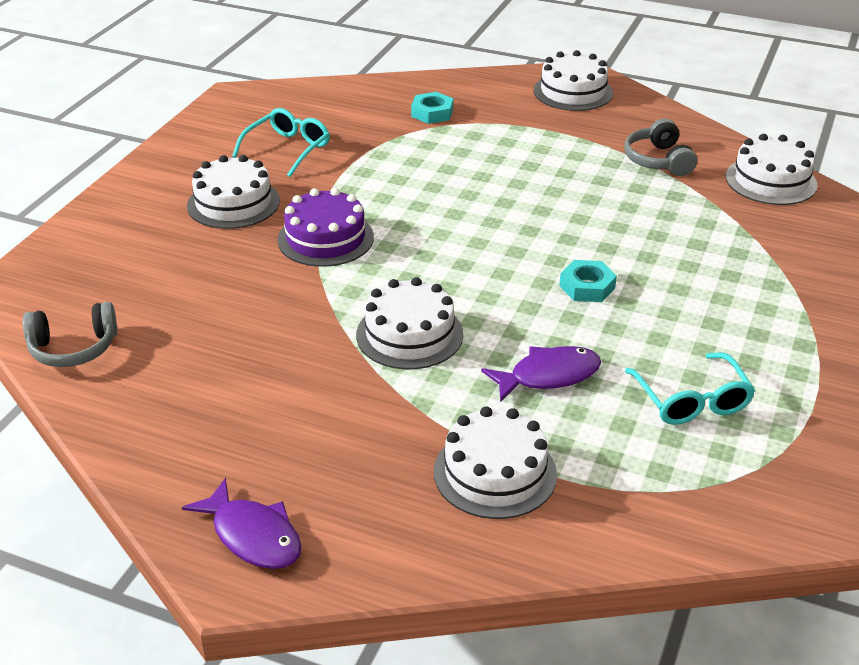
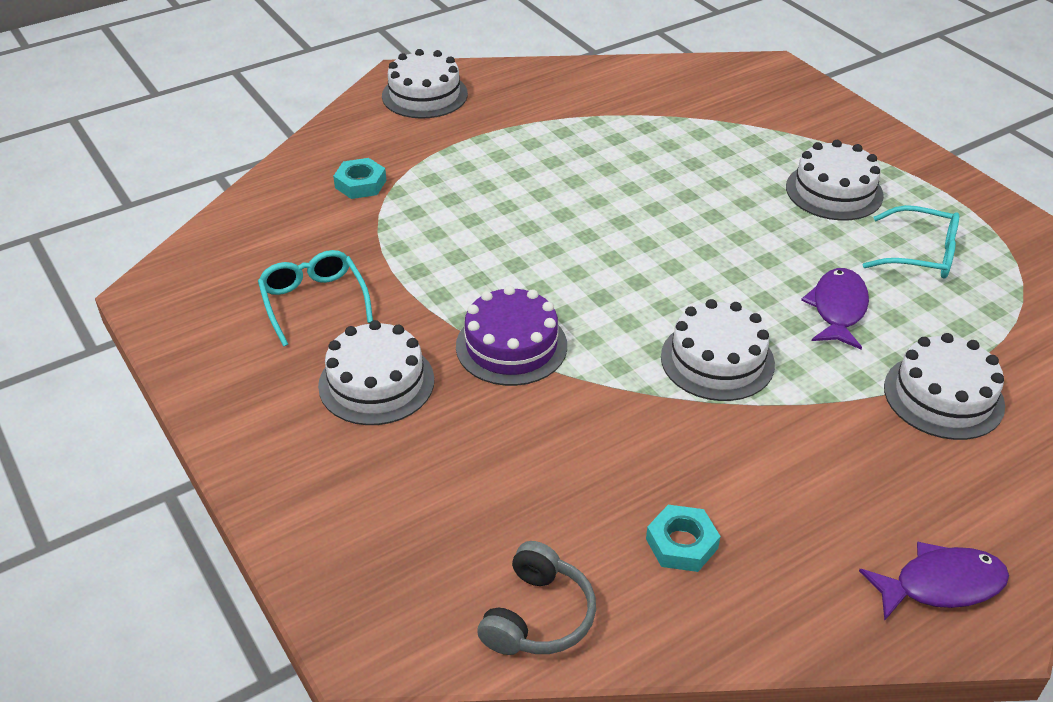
camera: 55 degrees left, 5 degrees up
turquoise nut [559,260,617,302] -> turquoise nut moved to [646,505,721,572]
grey headphones [624,119,697,176] -> none
white cake [726,134,818,205] -> white cake moved to [786,140,884,220]

